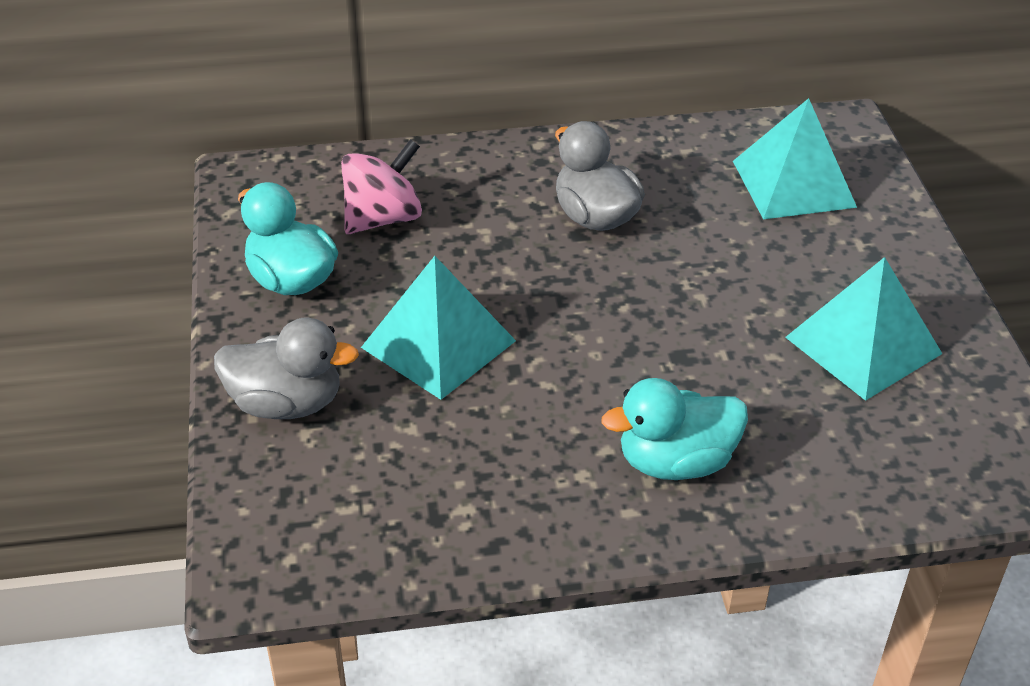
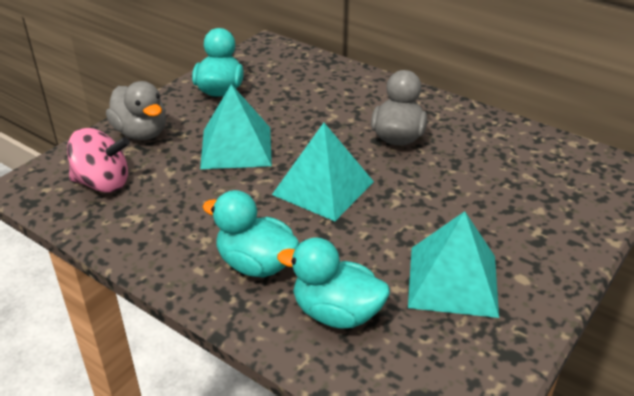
camera: 45 degrees right, 5 degrees down
pink spinning top [341,139,422,234] -> pink spinning top moved to [67,128,130,193]
turquoise pyramid [733,98,857,219] -> turquoise pyramid moved to [272,123,374,221]
none -> turquoise duck [277,237,390,329]

